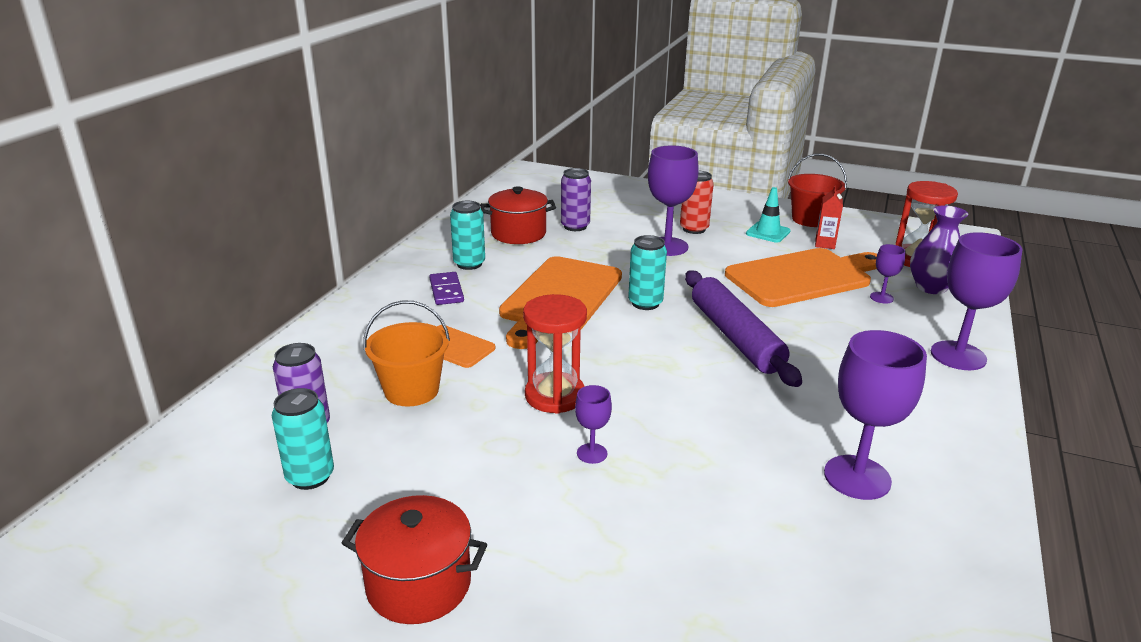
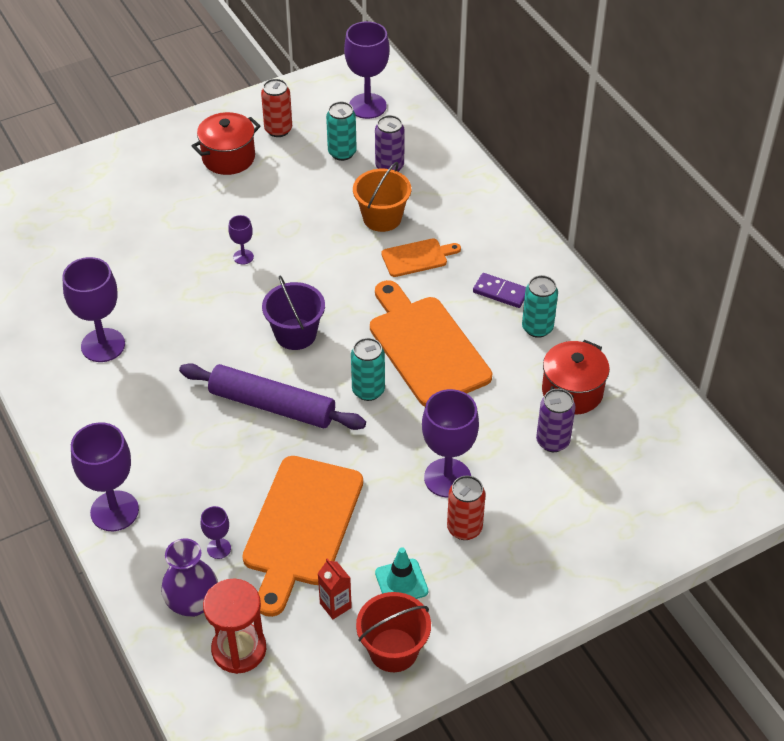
camera: 130 degrees right, 20 degrees up
red hourglass [523,294,587,414] -> none
none -> red can [261,79,292,137]
none -> purple bucket [262,276,325,350]
none -> purple goblet [344,21,389,119]

